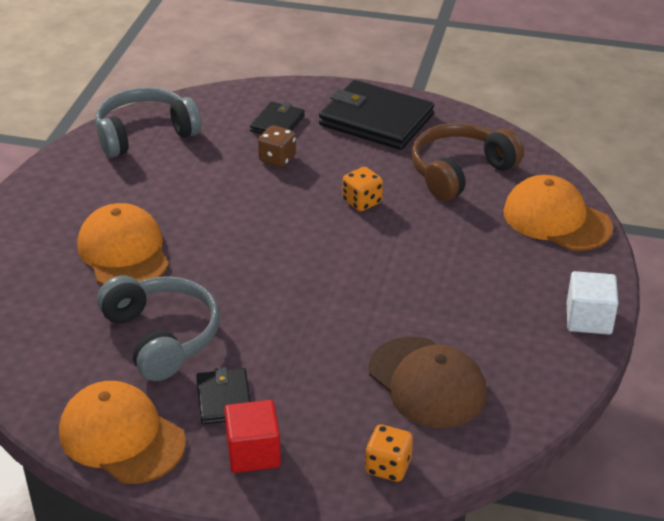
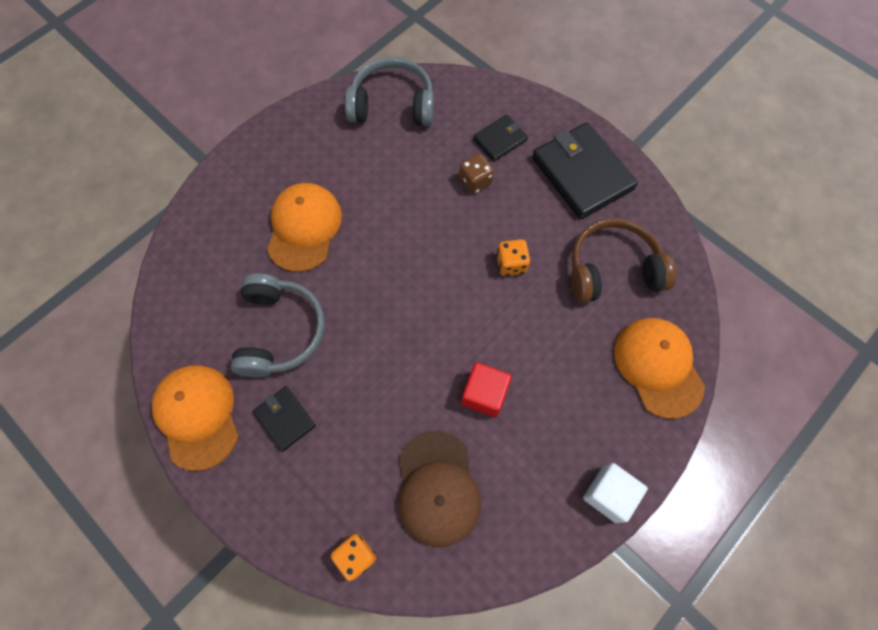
camera: 30 degrees right, 30 degrees up
black wallet [196,367,251,424] -> black wallet turned 60 degrees counterclockwise [253,386,316,452]
red cube [224,400,281,473] -> red cube moved to [461,362,512,417]

